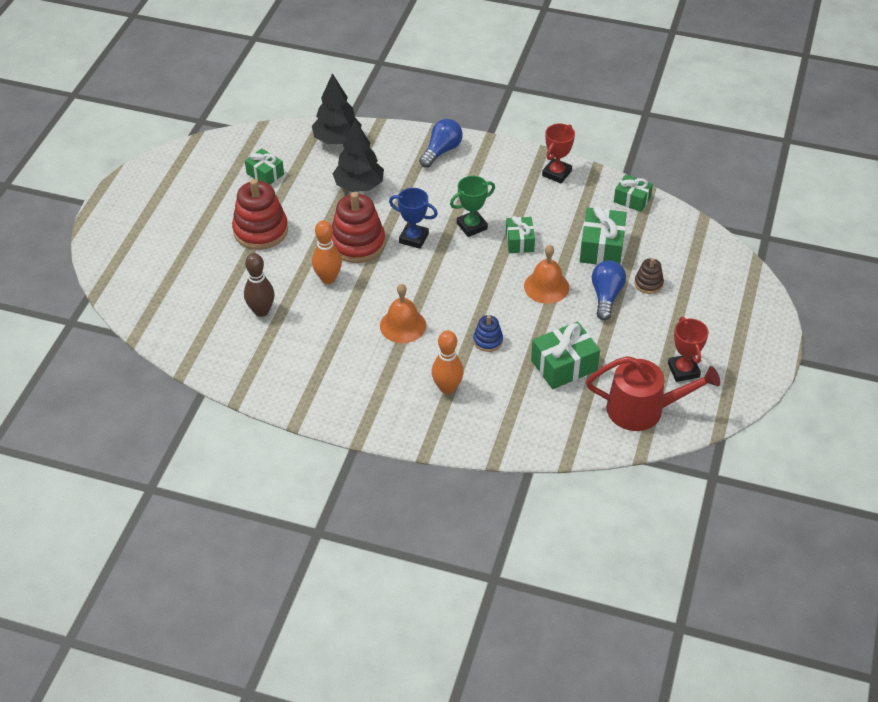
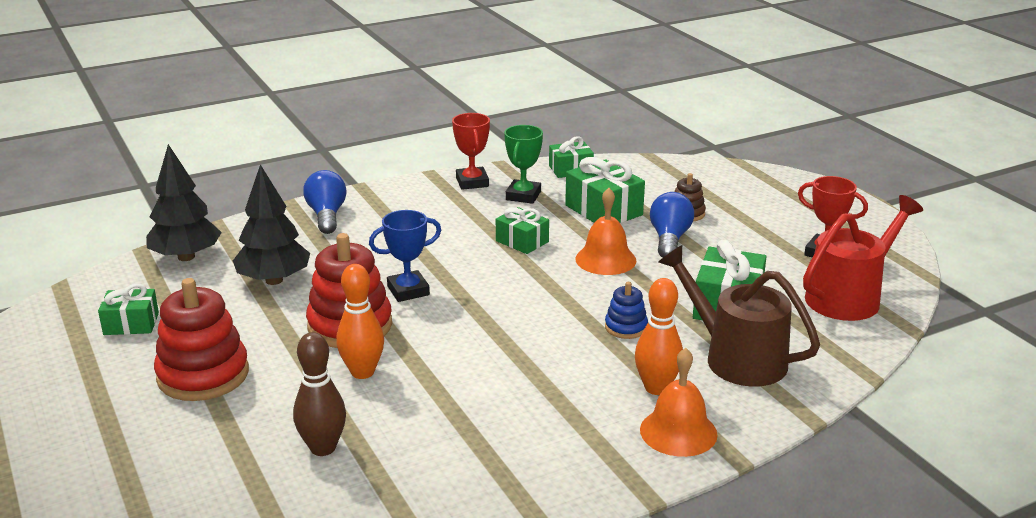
camera: 45 degrees left, 20 degrees down
orange bell [380,284,426,343] -> orange bell moved to [640,348,718,457]
green trophy [450,176,495,237] -> green trophy moved to [504,125,543,204]
blue light bulb [592,260,626,321] -> blue light bulb turned 45 degrees clockwise [650,192,694,258]
none -> brown watering can [658,245,820,387]

